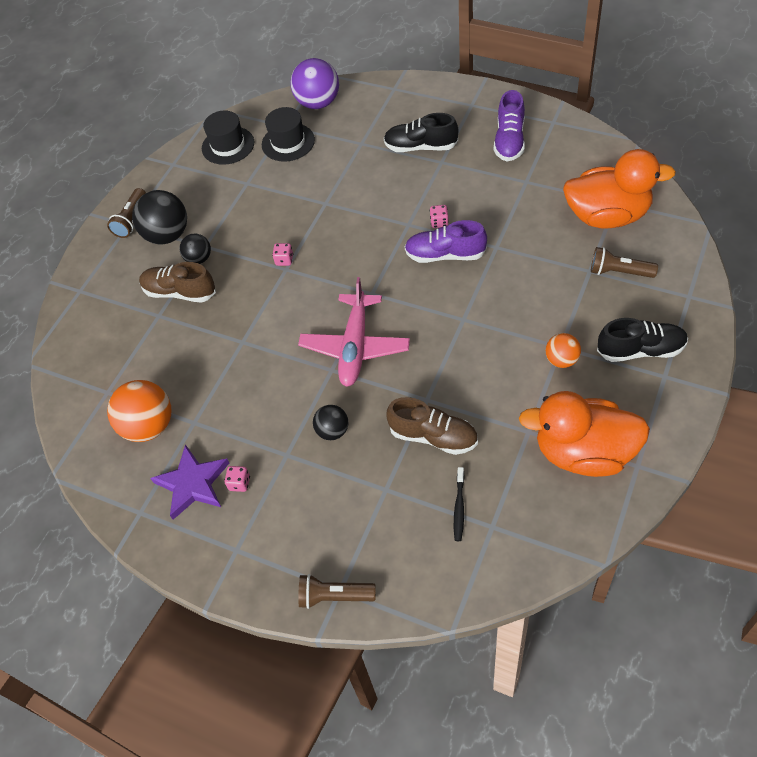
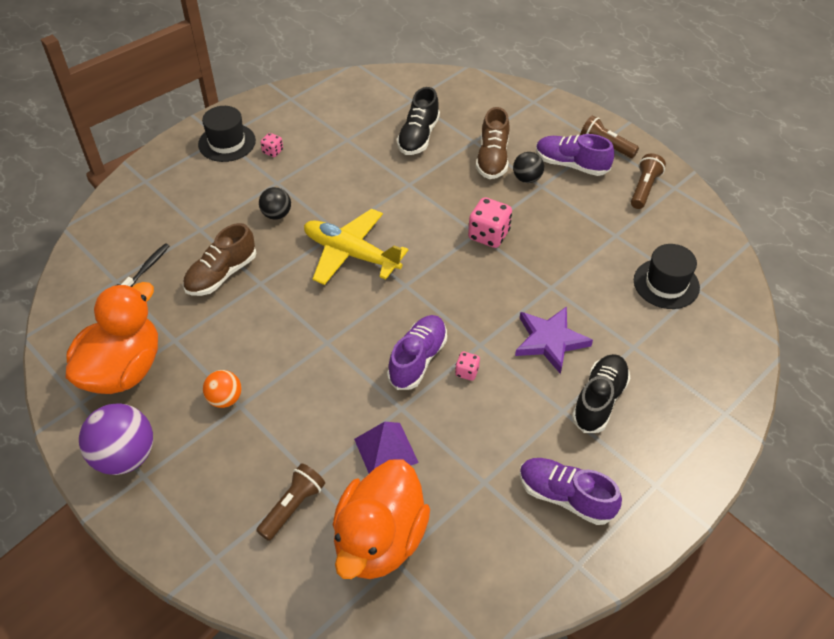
camera: 105 degrees right, 5 degrees down
orange ball [107,380,171,442] -> none
black ball [132,190,187,244] -> purple shoe [536,134,614,176]
brown shoe [139,262,216,303] -> brown shoe turned 150 degrees clockwise [476,107,510,179]
purple star [150,444,229,520] -> purple star moved to [515,306,593,374]
black hat [202,111,254,165] -> black hat moved to [198,106,256,162]
pink dice [272,243,293,266] -> pink dice [468,197,512,248], size x1.90
purple ball [290,58,339,109] -> purple ball moved to [79,403,153,475]
pink plane [298,277,410,387] -> yellow plane [304,208,408,285]
brown flashlight [298,574,376,609] -> brown flashlight moved to [631,153,666,209]
black toothbrush [454,467,465,541] -> black toothbrush turned 90 degrees clockwise [121,244,169,287]
black shoe [597,318,688,362] -> black shoe moved to [397,87,440,155]
none -> purple pyramid [354,422,419,473]

